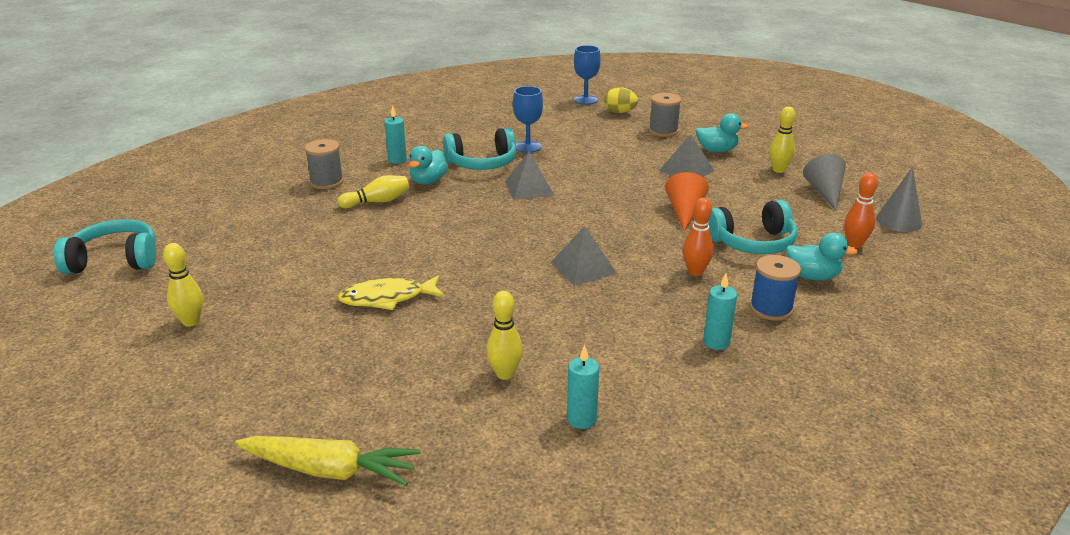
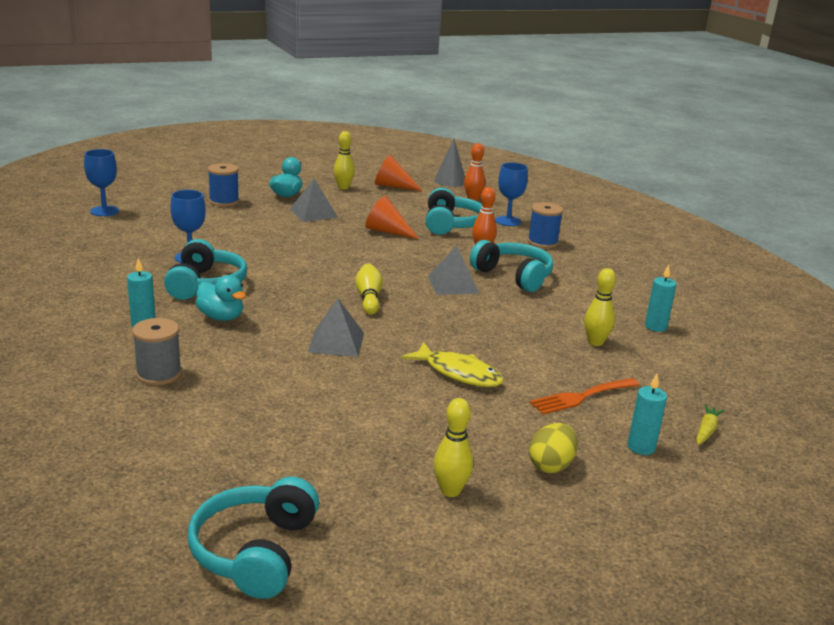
camera: 75 degrees left, 5 degrees down
yellow carrot [235,436,421,486] -> yellow carrot [696,404,724,445], size x0.49
yellow fish [337,275,445,310] -> yellow fish turned 60 degrees counterclockwise [402,342,504,387]
yellow bowling pin [338,175,410,208] -> yellow bowling pin moved to [355,264,383,315]
grey pyramid [505,151,555,200] -> grey pyramid moved to [307,298,364,357]
yellow egg [604,87,638,113] -> yellow egg moved to [529,423,578,473]
grey spool [649,93,681,137] -> blue spool [208,163,239,207]
turquoise candle [703,274,737,350] -> turquoise candle moved to [627,374,667,455]
turquoise duck [786,232,858,281] -> blue goblet [495,163,528,226]
grey cone [803,154,846,210] -> orange cone [375,154,423,191]
none -> turquoise headphones [470,240,553,292]
none -> orange fork [529,378,640,414]

